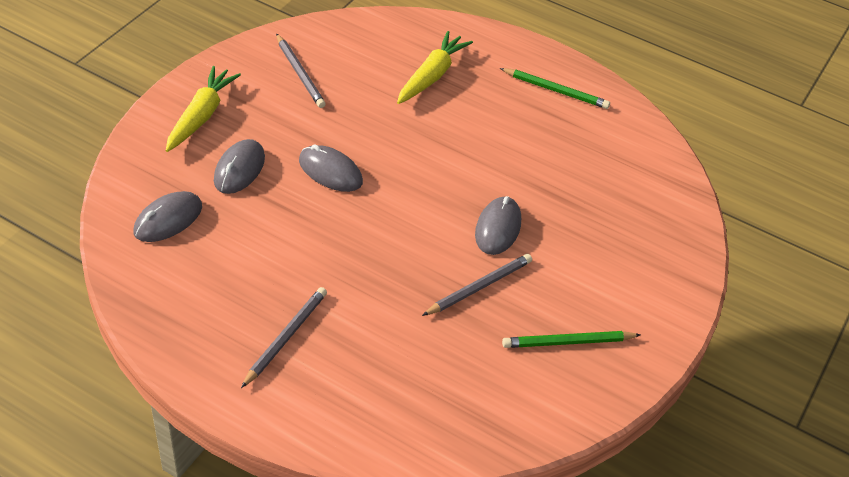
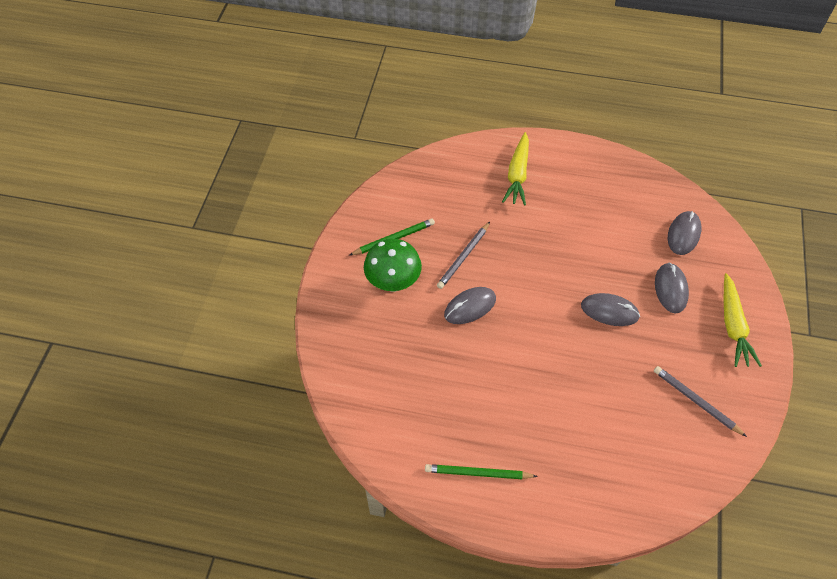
camera: 165 degrees right, 10 degrees up
grey pencil [241,287,327,388] -> none
yellow carrot [397,31,473,104] -> yellow carrot moved to [502,132,529,206]
grey mouse [475,196,521,255] -> grey mouse turned 60 degrees clockwise [444,287,496,324]
none -> green mushroom [364,239,422,292]

